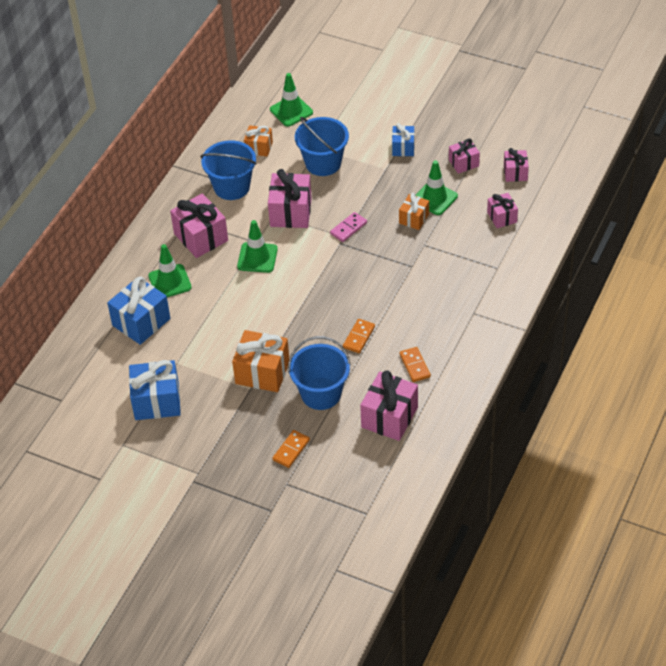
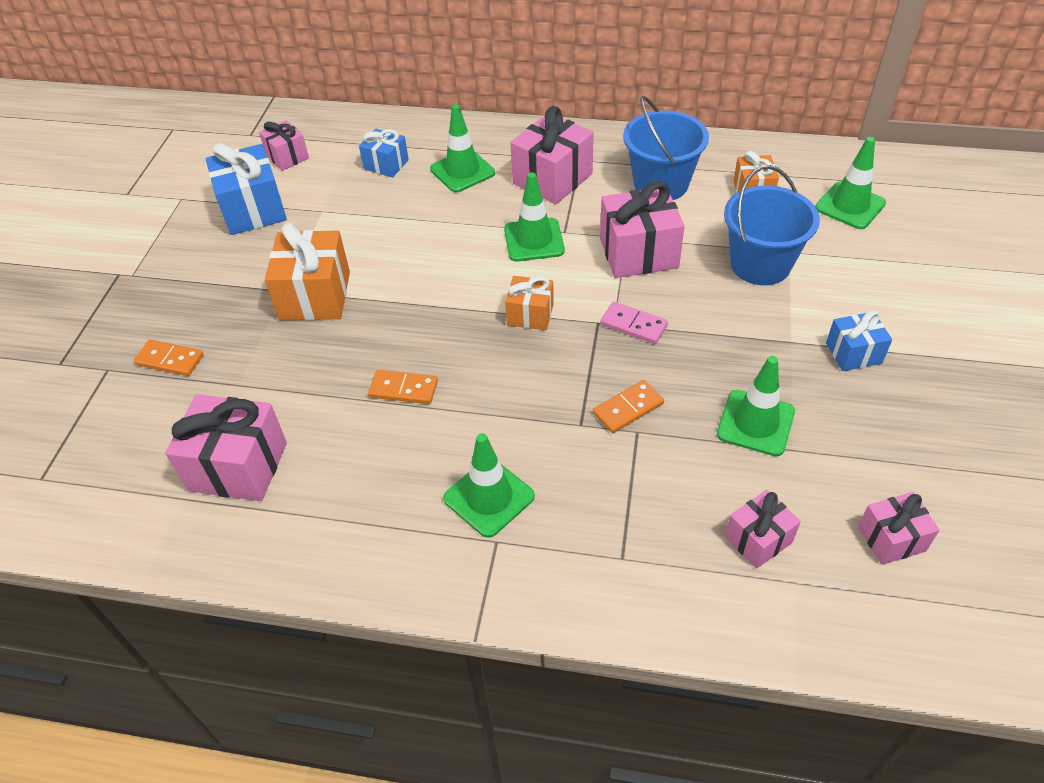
camera: 75 degrees right, 0 degrees up
blue gift [107,276,170,345] -> blue gift [359,129,409,178], size x0.58
blue bucket [288,336,351,410] -> none
orange gift [399,193,429,230] -> orange gift moved to [505,276,554,330]
orange domino [400,347,431,382] -> orange domino moved to [593,380,664,433]
pink gift [449,138,480,174] -> pink gift moved to [259,120,309,171]
none -> green traffic cone [443,433,535,538]

